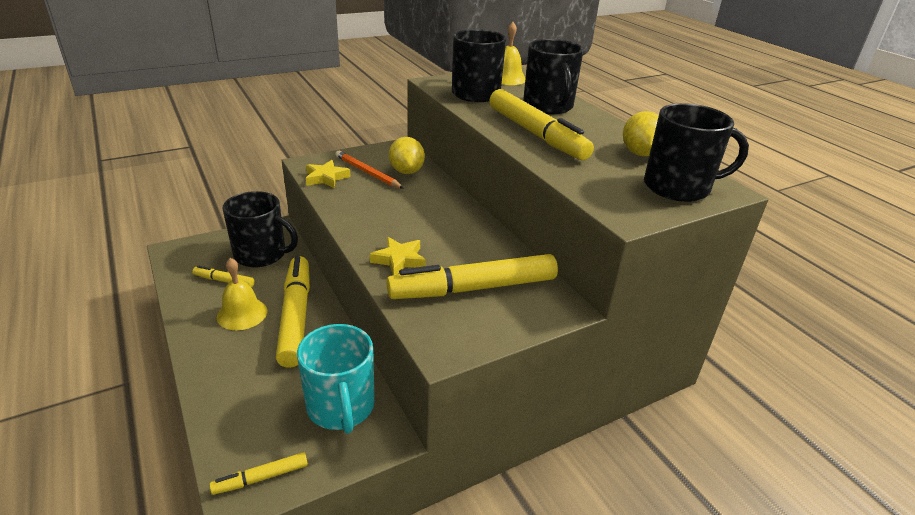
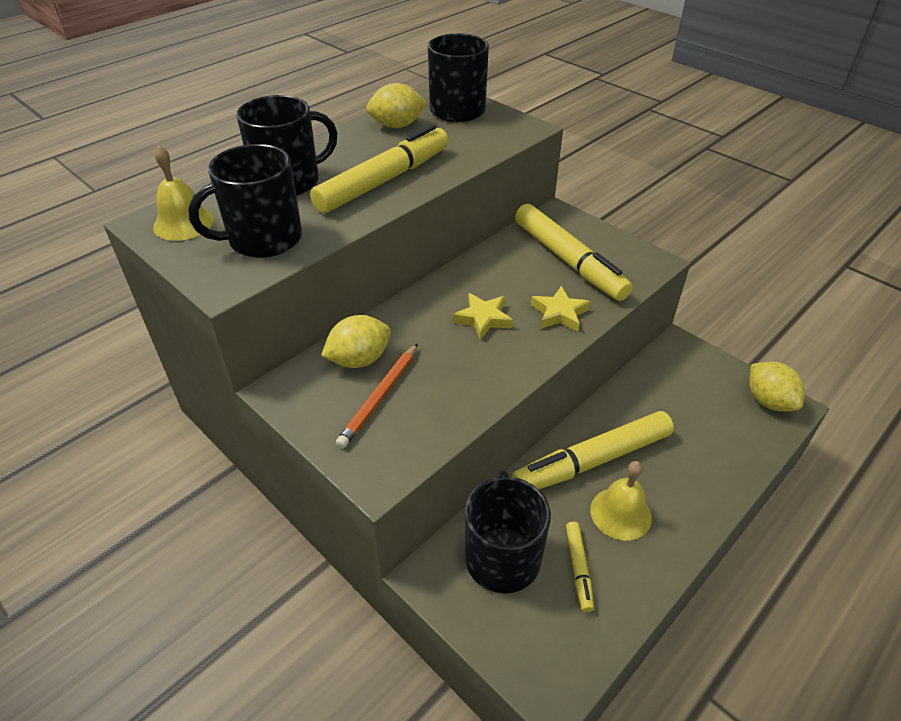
camera: 105 degrees left, 10 degrees up
yellow marker [210,452,308,495] -> yellow lemon [749,362,805,411]
turquoise mug [297,324,375,434] -> none
yellow star [306,160,351,189] -> yellow star moved to [453,293,513,340]

